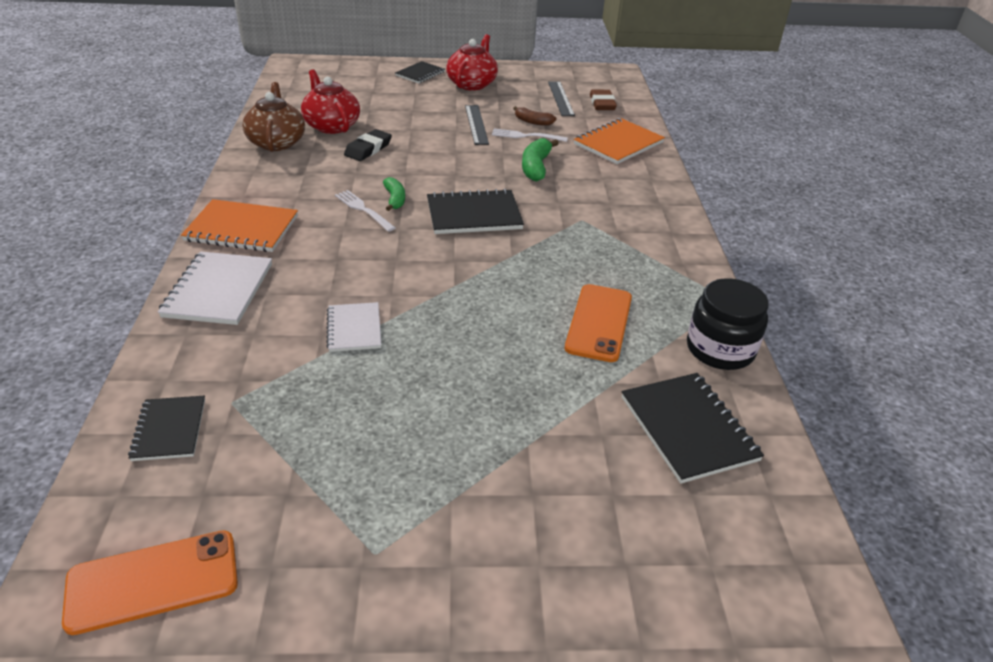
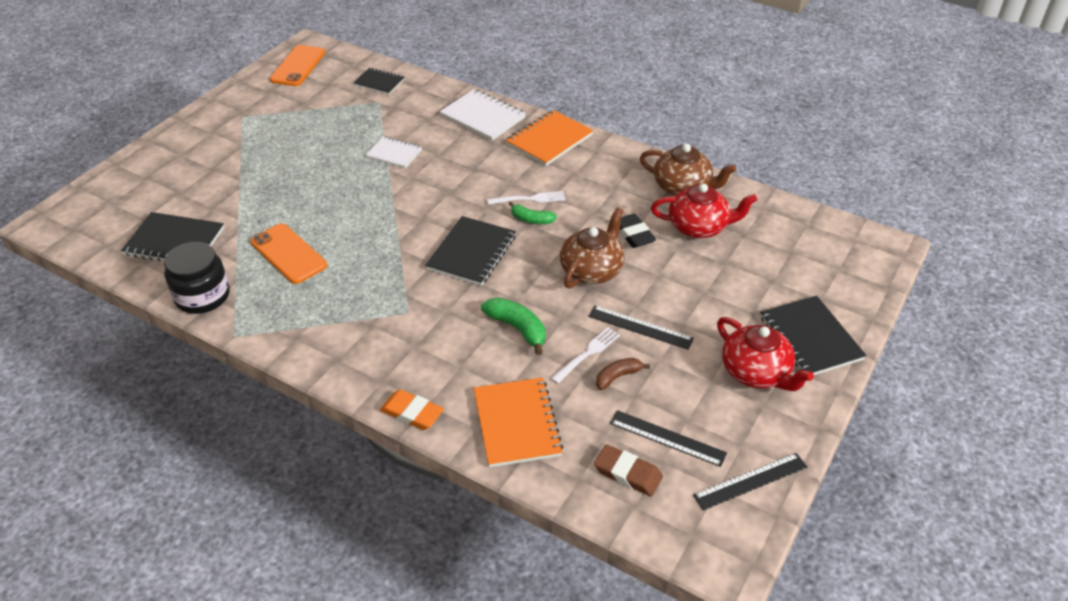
camera: 125 degrees right, 5 degrees up
black notebook [395,61,445,84] -> black notebook [760,296,867,375], size x1.60
none -> orange eraser [380,389,444,430]
none -> brown teapot [560,207,624,288]
none -> black ruler [693,453,807,510]

